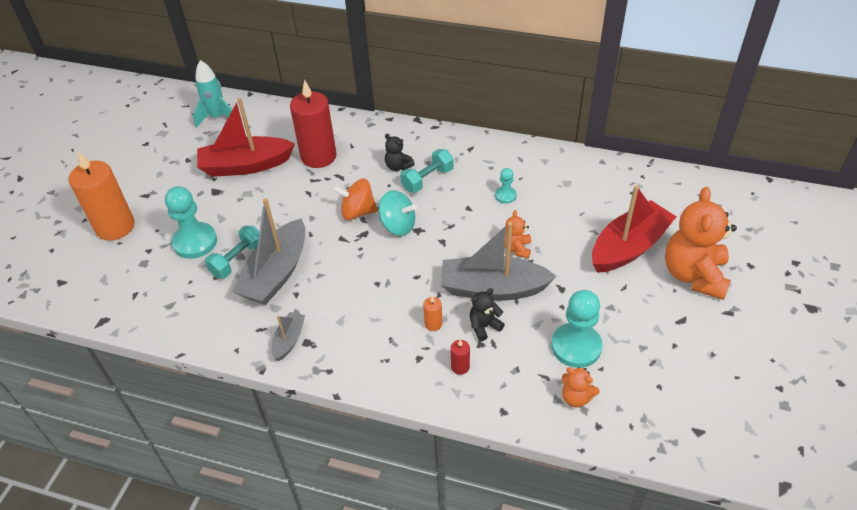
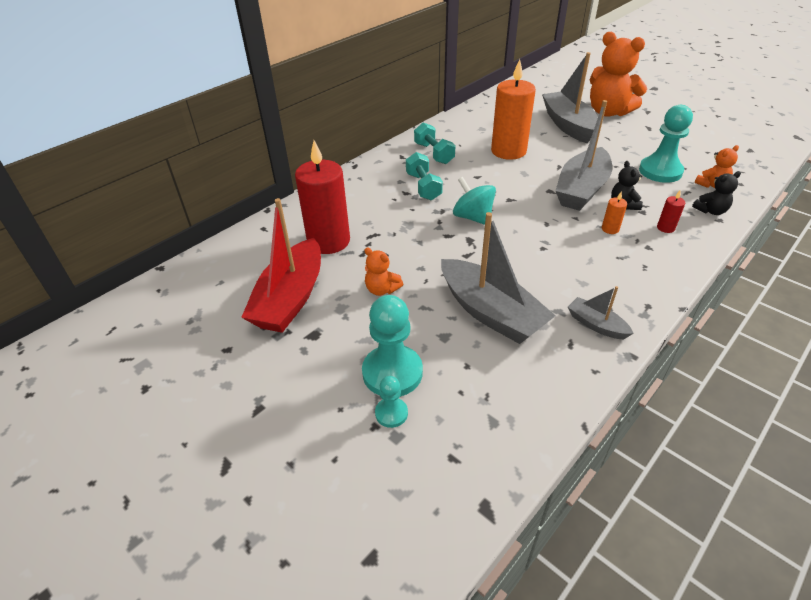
camera: 65 degrees left, 5 degrees down
orange candle [69,151,135,241] -> orange candle moved to [491,59,536,160]
turquoise rocket [193,60,233,128] -> none
turquoise dumbbell [205,226,260,279] -> turquoise dumbbell moved to [414,123,455,164]
orange spinning top [333,179,378,220] -> none
turquoise spinning top [379,190,417,236] -> turquoise spinning top turned 90 degrees counterclockwise [453,177,496,225]
black teddy bear [385,134,415,171] -> black teddy bear moved to [692,171,741,215]
turquoise pawn [495,168,516,204] -> turquoise pawn moved to [375,376,408,428]
orange teddy bear [505,210,531,258] -> orange teddy bear moved to [365,247,403,296]
red boat [592,185,677,273] -> grey boat [542,52,598,143]

